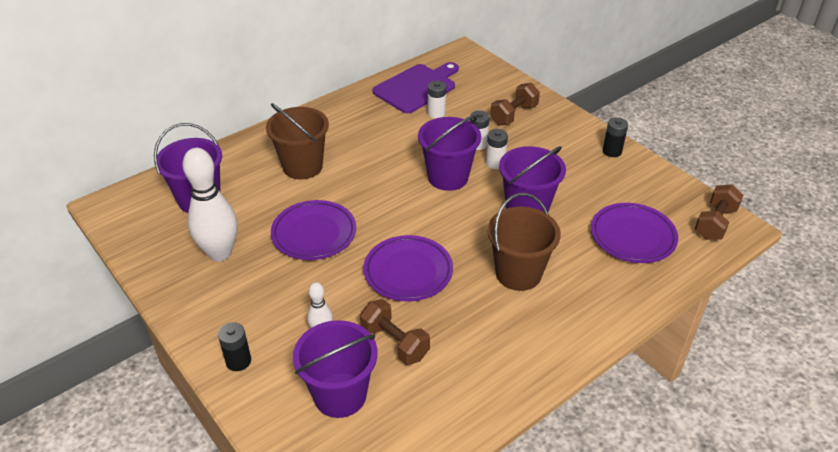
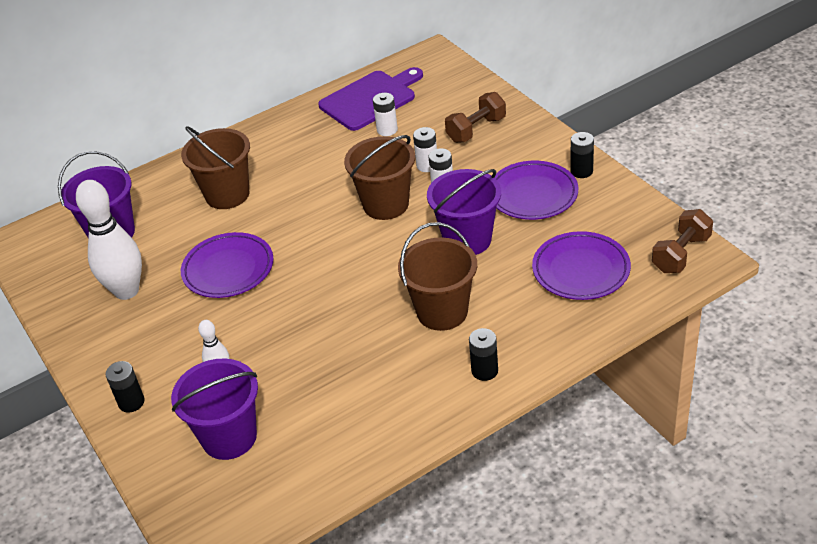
camera: 10 degrees right, 0 degrees up
brown dumbbell [360,299,430,365] -> none
purple plate [364,235,453,301] -> purple plate moved to [494,161,578,220]
purple bucket [418,115,481,191] -> brown bucket [344,135,415,220]
none -> black battery [469,328,498,381]

